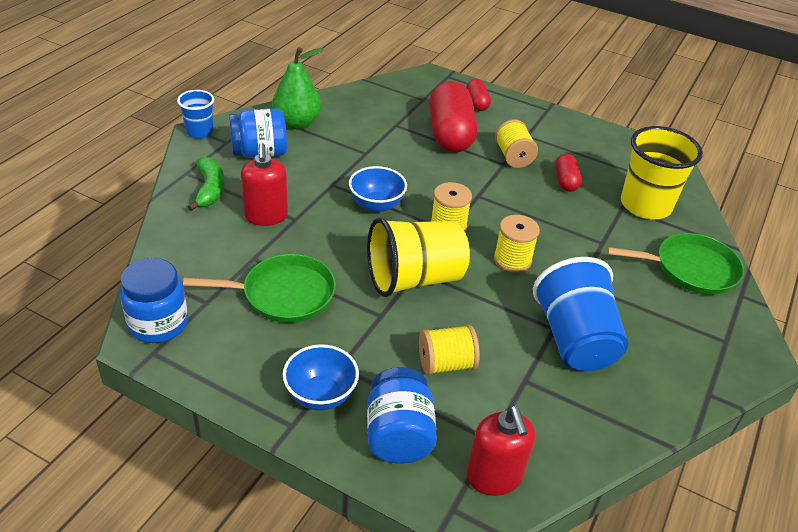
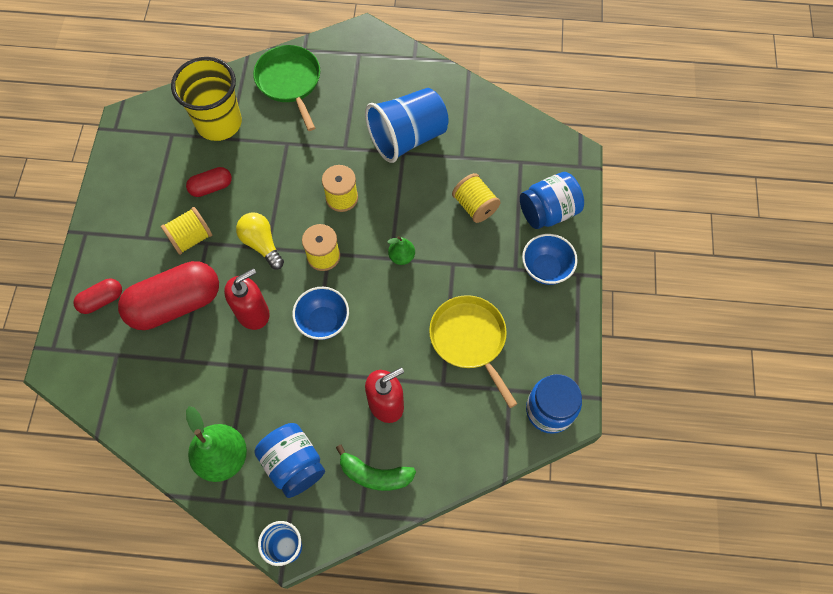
camera: 110 degrees left, 25 degrees up
green pan [183,254,336,323] -> yellow pan [429,295,517,408]
green banana [188,157,225,211] -> green banana turned 135 degrees counterclockwise [336,445,416,491]
yellow cup [367,217,470,297] -> green pear [387,236,415,265]
red soap dispenser [466,405,535,496] -> red soap dispenser moved to [224,268,270,330]
none -> yellow light bulb [236,213,284,269]

